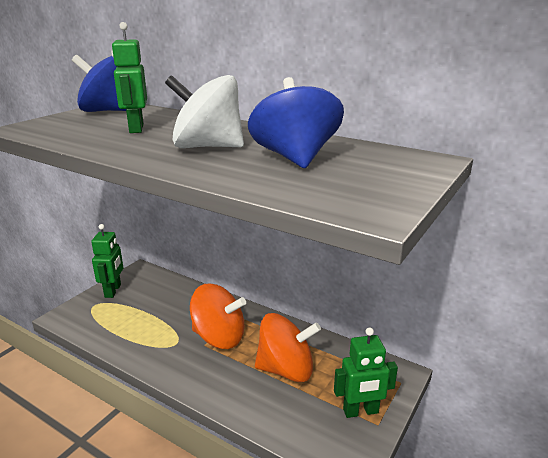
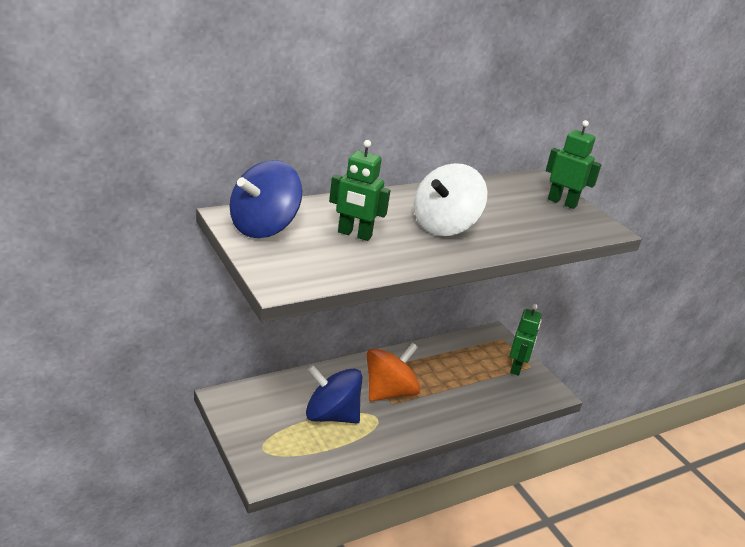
camera: 65 degrees left, 5 degrees up
green robot [91,224,123,298] -> green robot moved to [546,120,601,209]
blue spinning top [248,77,344,168] -> blue spinning top moved to [306,365,362,423]
orange spinning top [255,313,321,382] -> none

